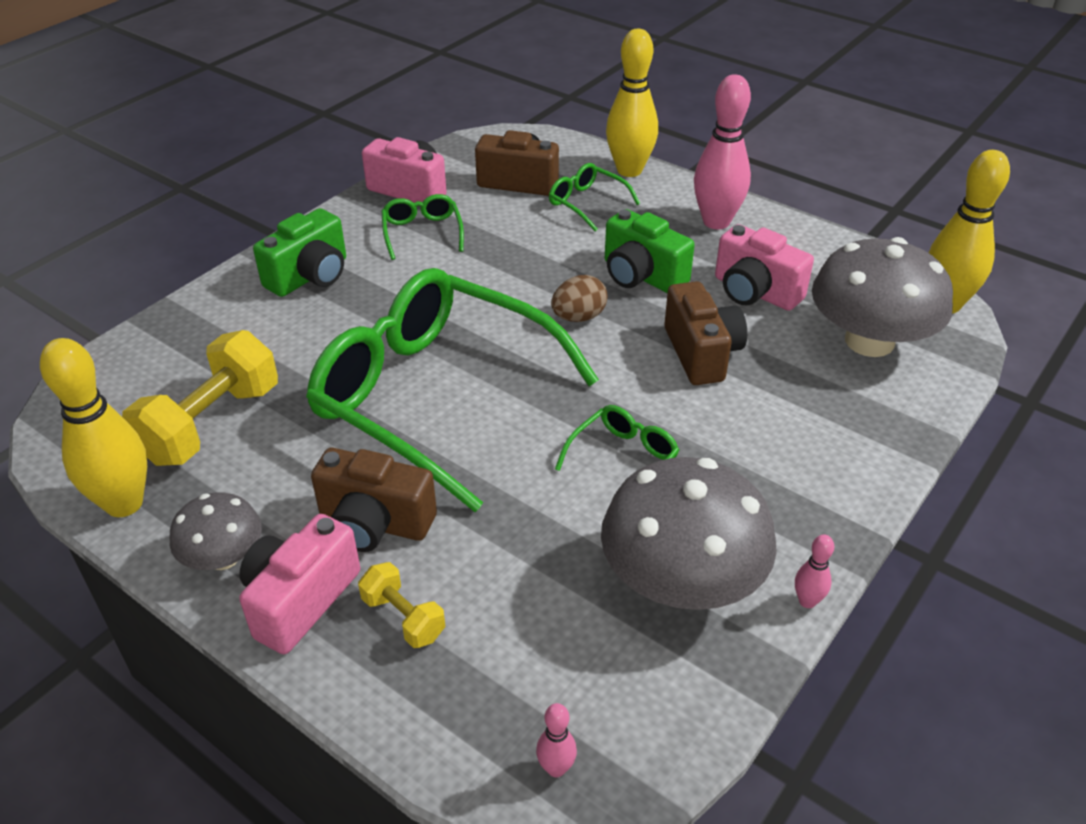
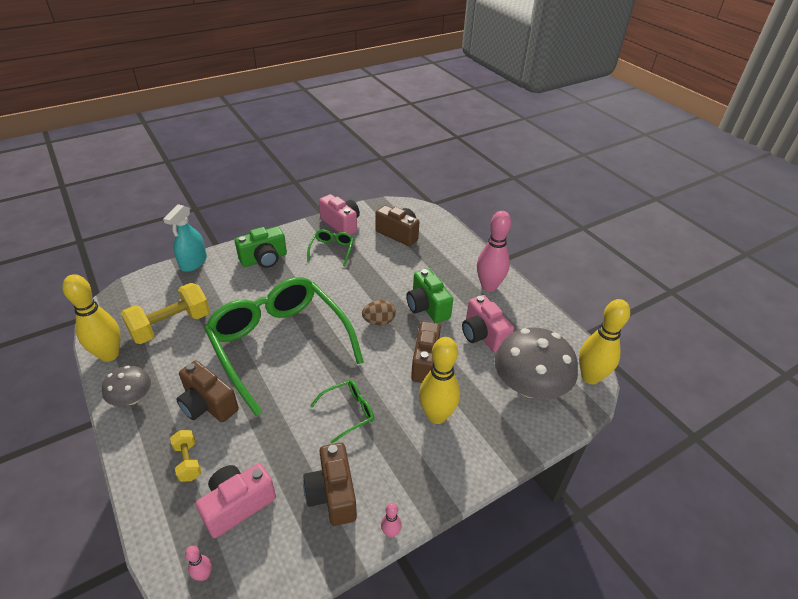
camera: 20 degrees right, 0 degrees up
pink camera [239,514,360,654] -> pink camera moved to [196,463,276,538]
green glasses [549,163,640,232] -> none
grey mushroom [601,457,777,610] -> brown camera [303,443,357,526]
yellow bowling pin [606,29,658,177] -> yellow bowling pin moved to [419,337,460,424]
none -> turquoise spray bottle [163,204,207,272]

